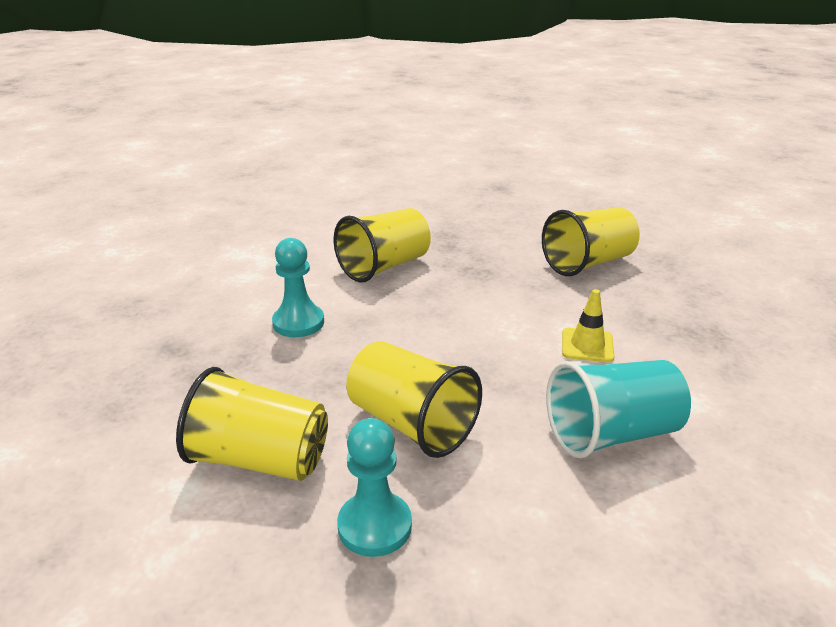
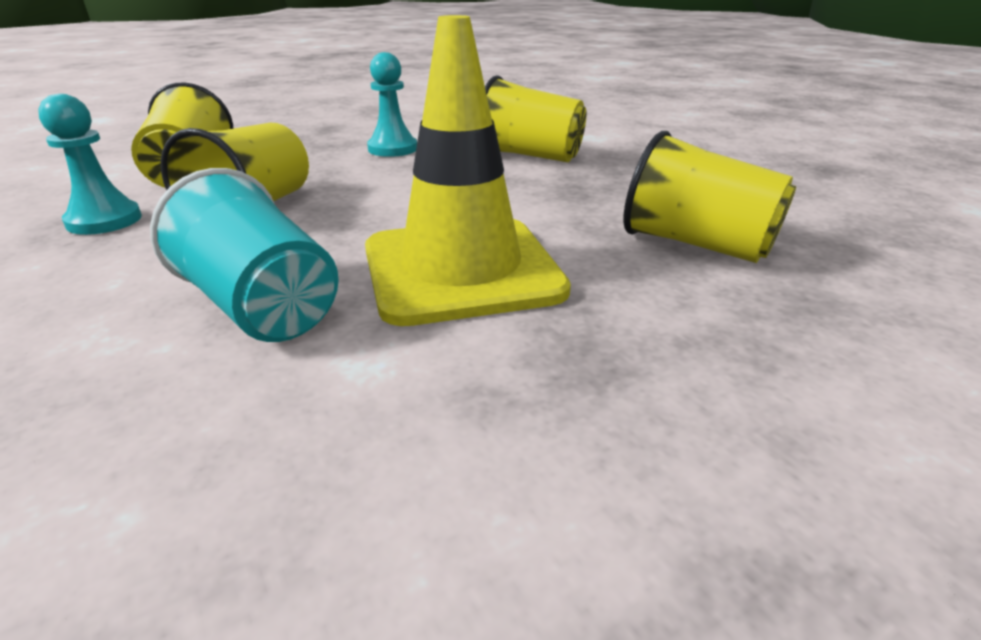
camera: 65 degrees right, 0 degrees up
yellow traffic cone [562,289,615,362] -> yellow traffic cone [365,15,571,326], size x2.43

